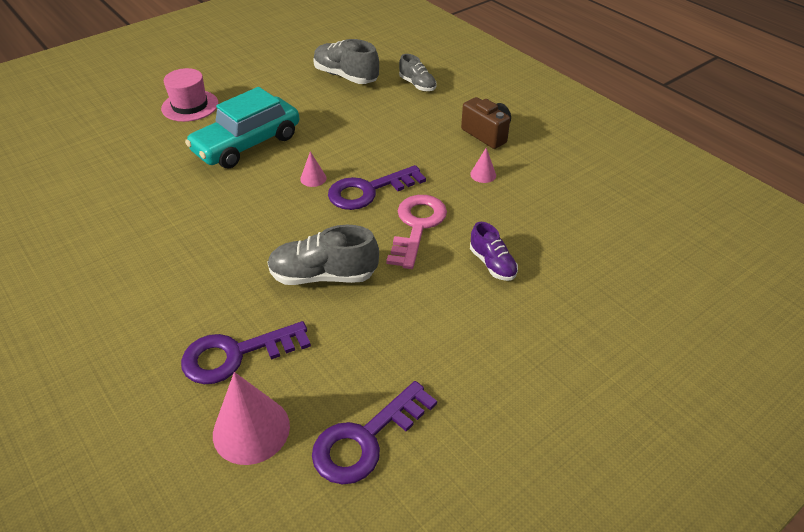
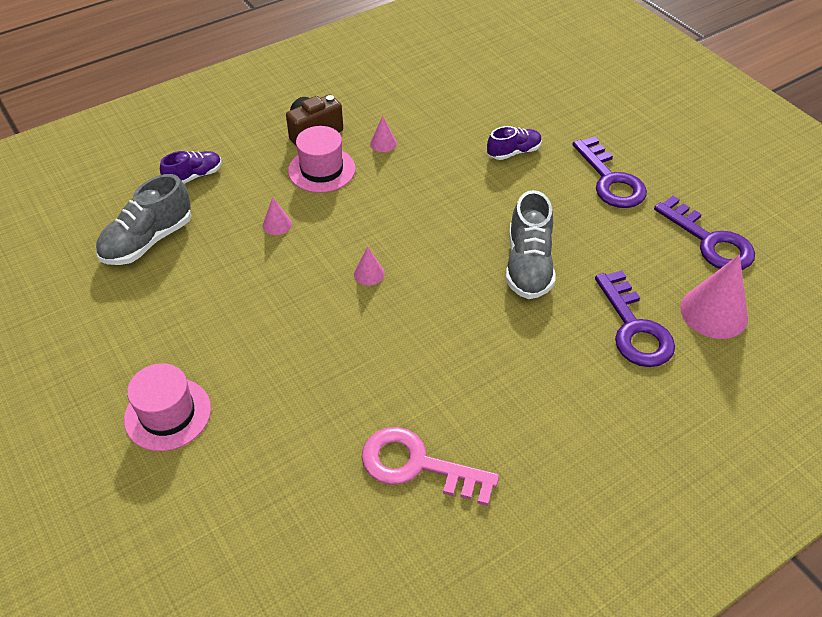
camera: 85 degrees left, 5 degrees up
turquoise car [185,87,299,169] -> none
purple key [328,165,426,210] -> purple key moved to [572,136,647,208]
pink key [386,195,447,269] -> pink key moved to [362,427,499,506]
grey shoe [399,54,437,91] -> purple shoe [160,151,222,184]
none -> pink cone [263,197,292,235]
none -> pink hat [288,126,356,193]

